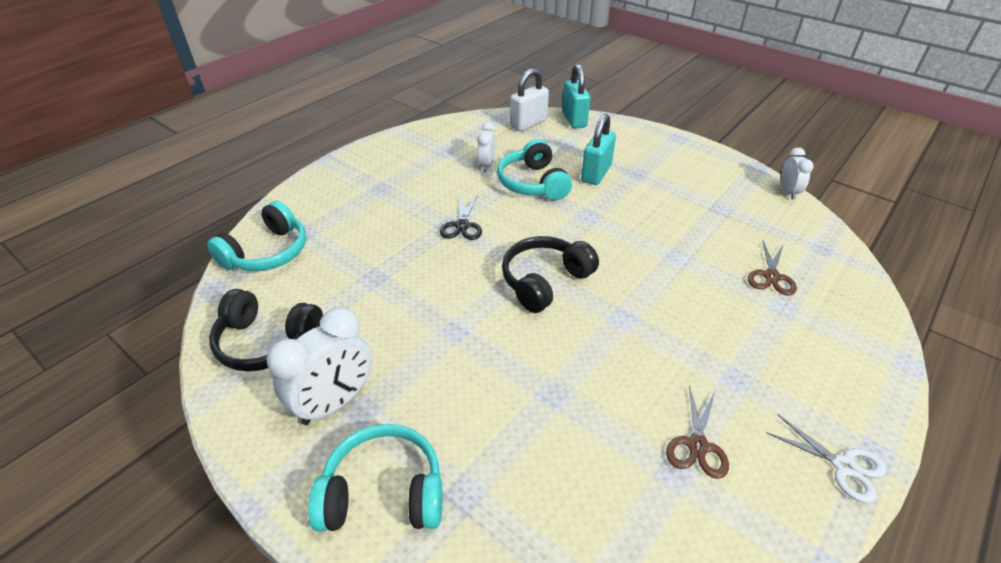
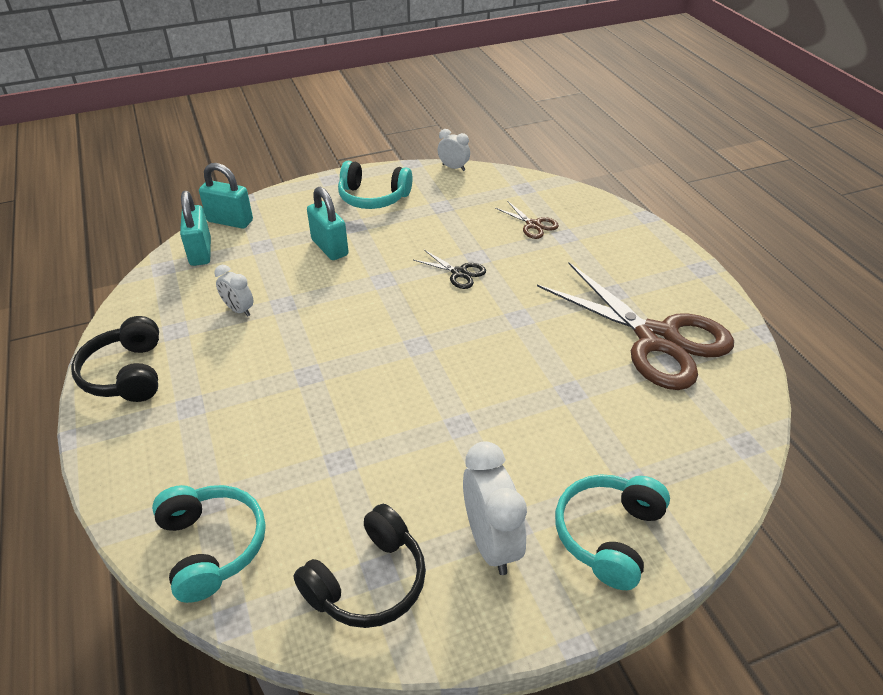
camera: 60 degrees left, 0 degrees up
black scissors [440,195,482,240] -> black scissors moved to [414,250,486,289]
turquoise headphones [497,139,572,200] -> turquoise headphones moved to [338,161,412,209]
black headphones [502,236,599,313] -> black headphones moved to [71,316,159,402]
white padlock [510,68,549,132] -> turquoise padlock [180,191,211,266]
brown scissors [666,385,729,479] -> brown scissors [537,263,734,390], size x2.46
white scissors [767,414,886,503] -> none

